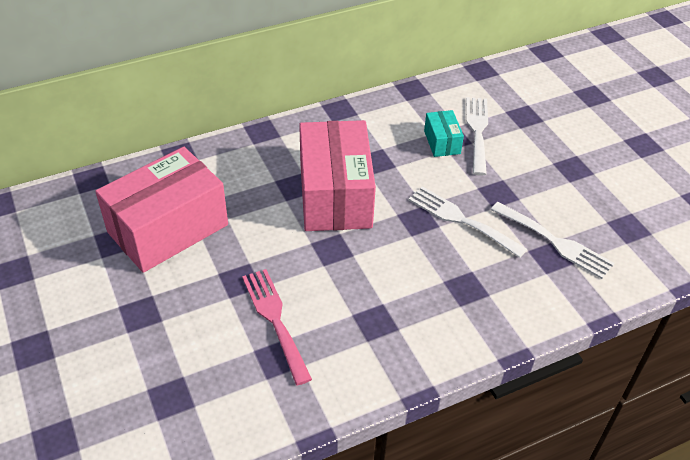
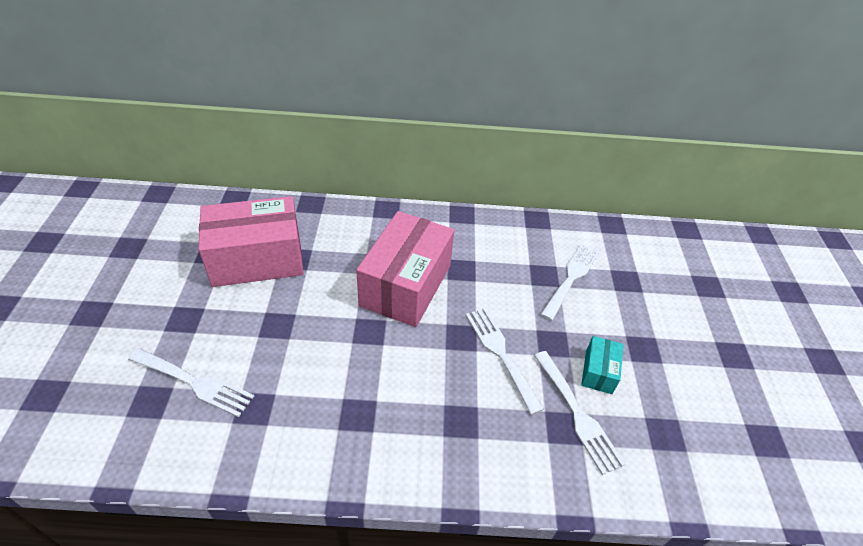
camera: 25 degrees right, 0 degrees up
pink fork [242,269,312,386] -> none
turquoise box [424,110,464,157] -> turquoise box moved to [581,336,624,394]
none -> white fork [128,348,254,417]

